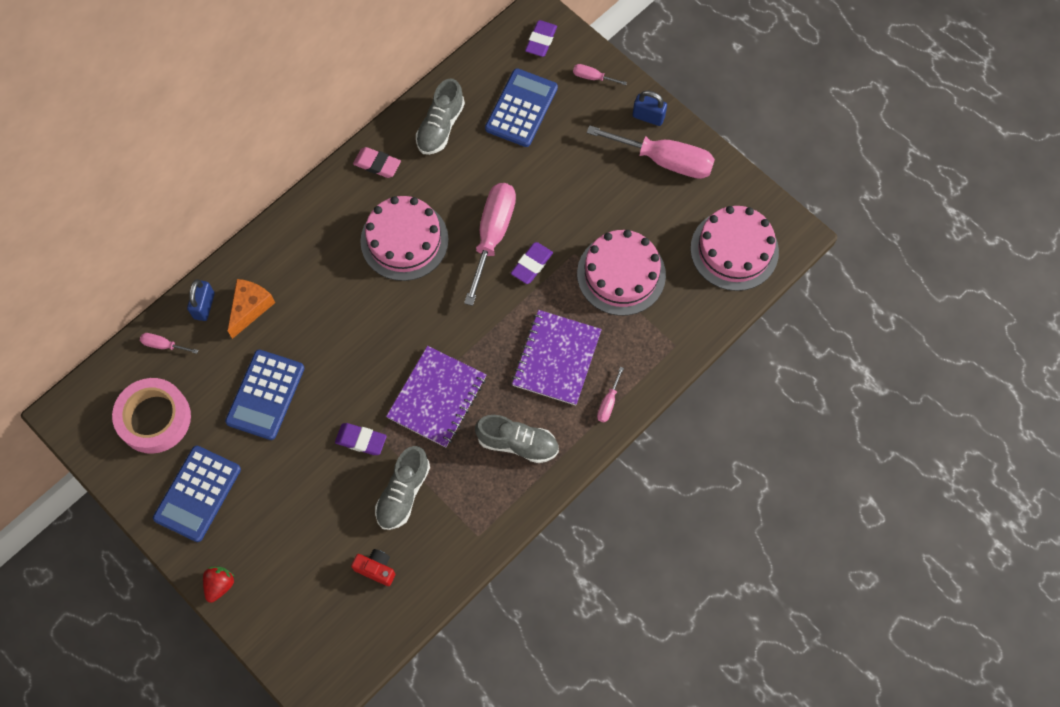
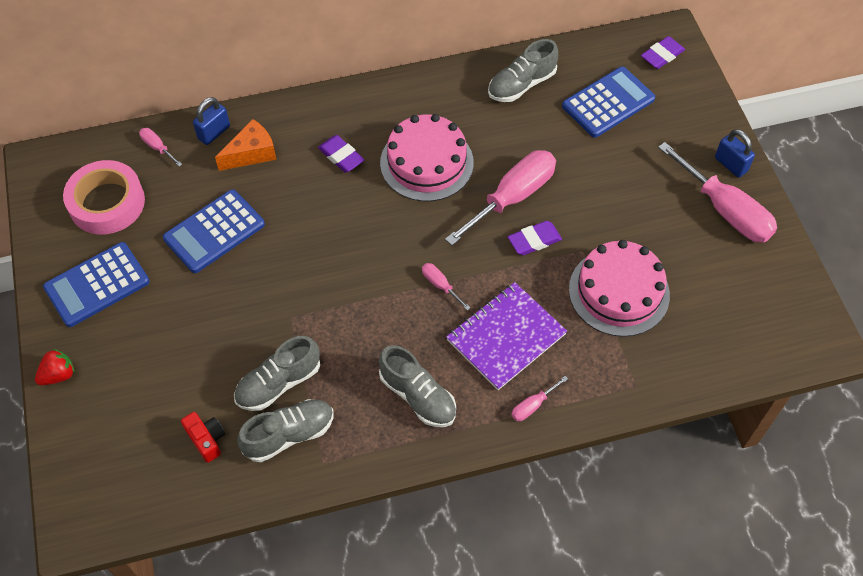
camera: 30 degrees right, 10 degrees down
purple eraser [335,423,387,455] -> purple eraser moved to [318,135,364,172]
pink eraser [353,147,401,178] -> none
purple notebook [386,346,486,447] -> none
pink screwdriver [573,64,627,85] -> pink screwdriver moved to [422,263,470,310]
pink cake [690,206,779,291] -> none
none -> grey shoe [237,399,334,462]

